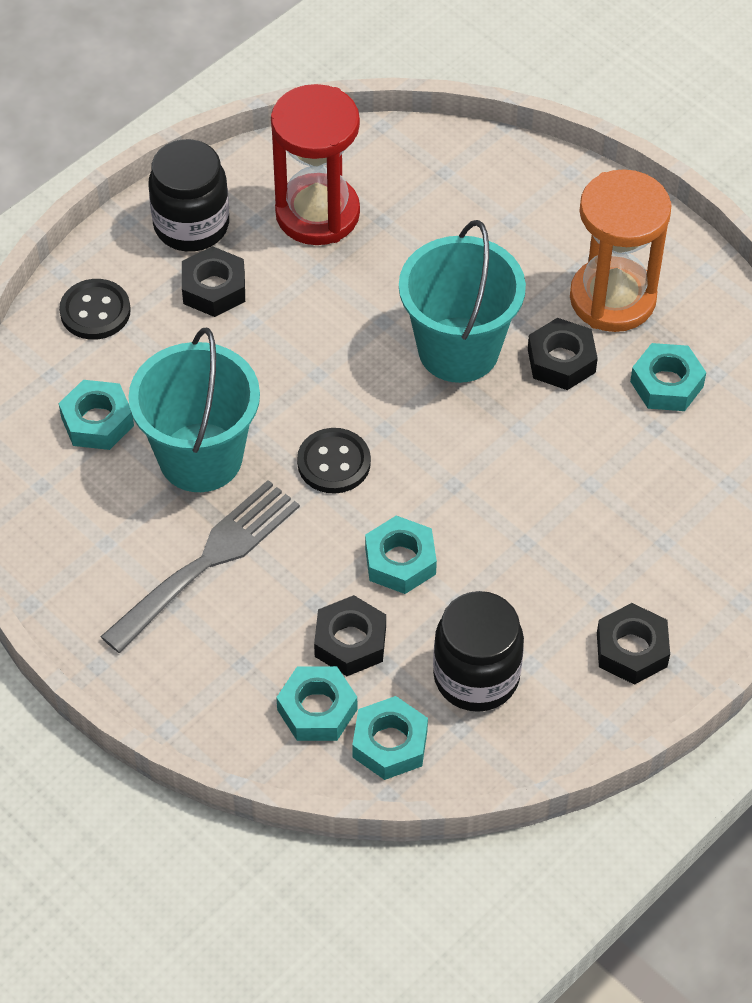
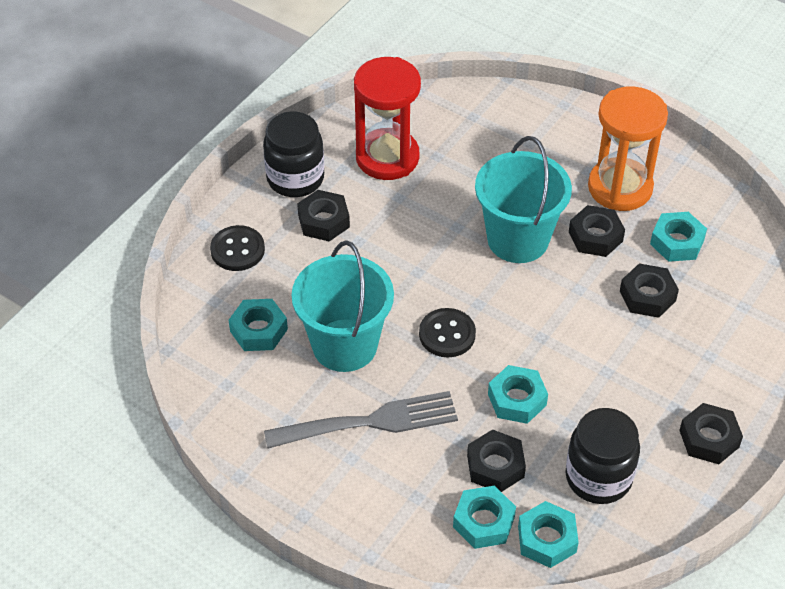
camera: 10 degrees left, 5 degrees down
grey fork [100,480,300,653] -> grey fork turned 45 degrees clockwise [264,391,458,448]
none -> black nut [620,263,679,318]

